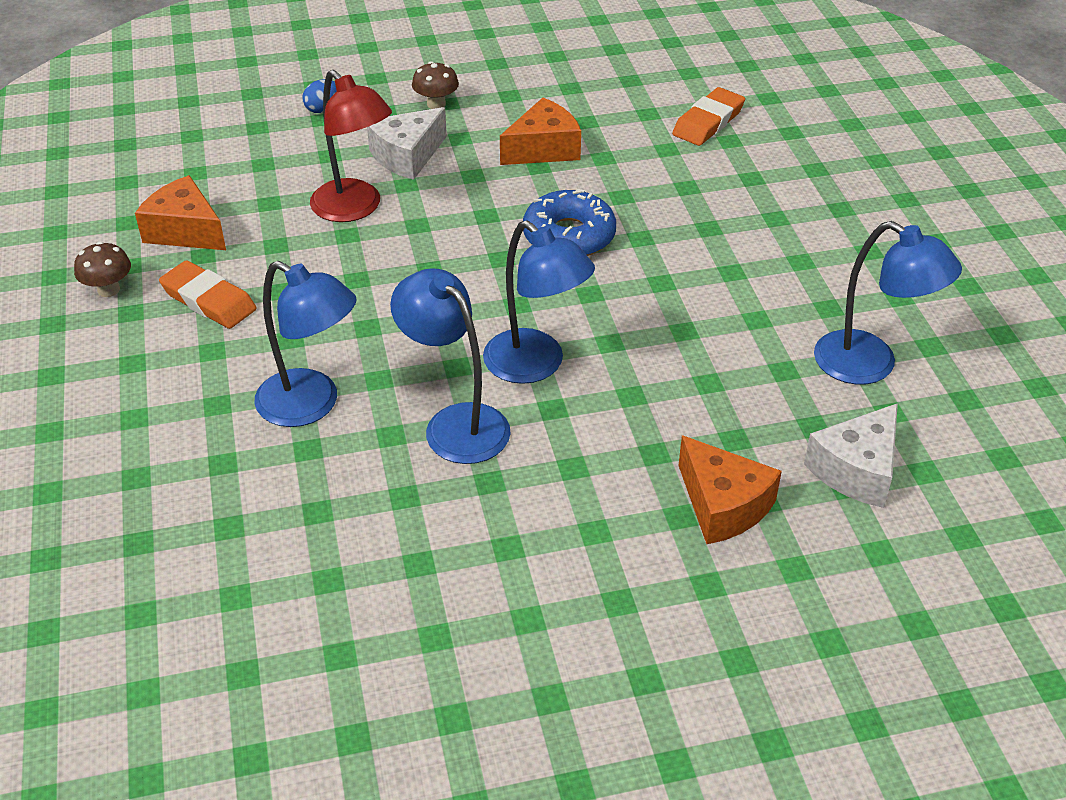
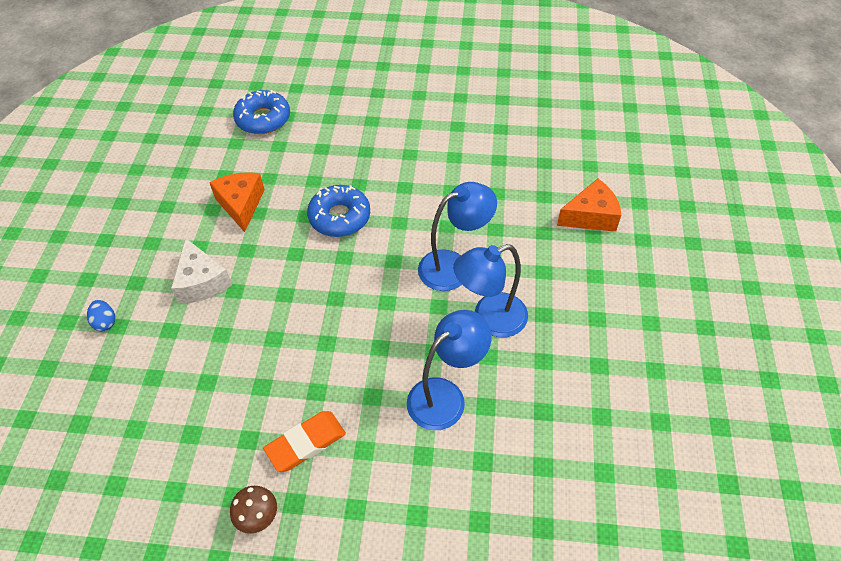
camera: 70 degrees left, 10 degrees up
orange cheese [135,175,226,250] -> none
red lamp [310,70,392,222] -> none
brown mushroom [412,61,459,109] -> none
orange eraser [672,87,745,146] -> blue donut [233,90,290,134]
white cheese [804,403,898,508] -> none
blue lamp [814,221,962,384] -> none

